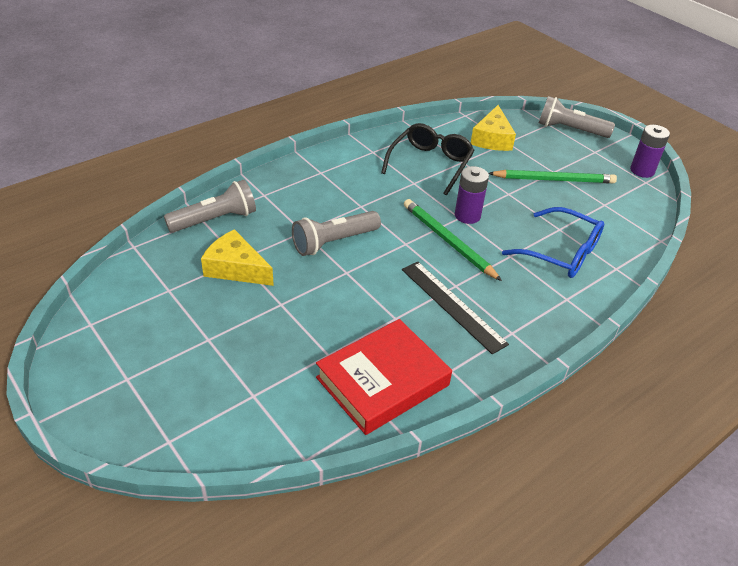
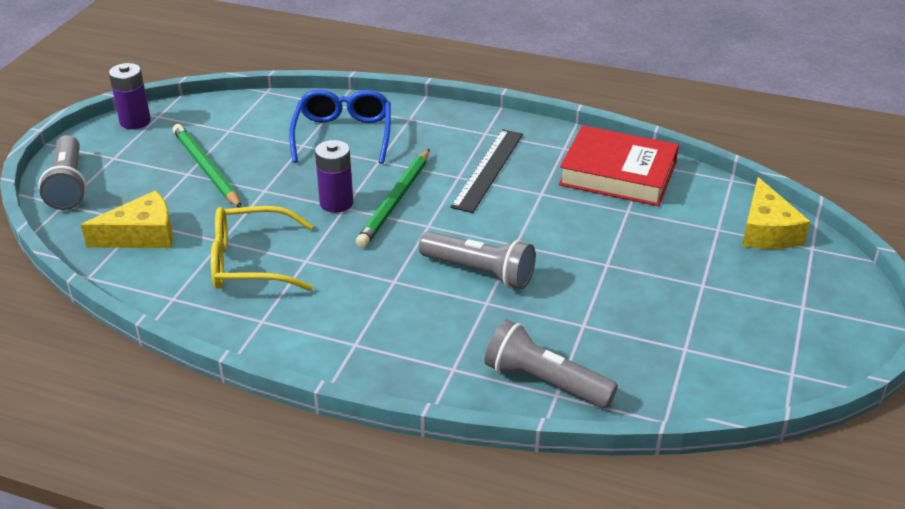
camera: 120 degrees left, 5 degrees down
yellow cheese [201,229,274,286] -> yellow cheese moved to [742,177,810,249]
black glasses [381,123,474,195] -> yellow glasses [211,206,313,291]

